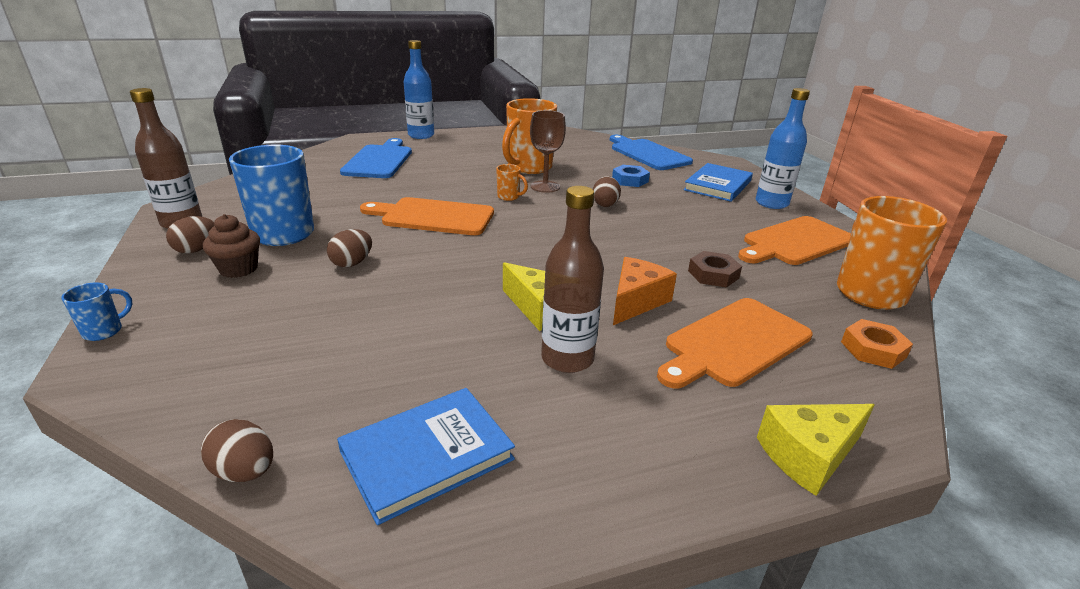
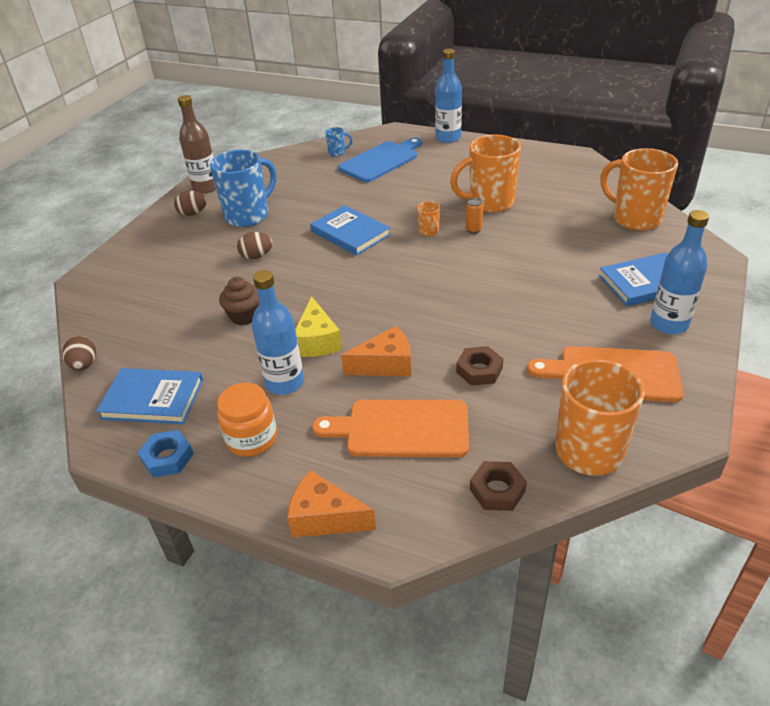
camera: 45 degrees right, 10 degrees up
blue mug [61,283,133,341] -> blue mug moved to [325,127,352,157]
brown cupcake [203,214,260,278] -> brown cupcake moved to [219,277,259,325]
orange cutting board [360,197,494,235] -> blue book [310,205,391,256]
brown goblet [530,110,566,193] -> orange can [466,198,483,234]
brown bottle [541,186,604,373] -> blue bottle [251,270,304,395]
brown egg [593,176,621,207] -> none
blue cutting board [610,135,693,170] -> orange mug [600,148,678,231]
blue nut [612,165,650,187] -> blue nut moved to [138,430,194,477]
yellow cheese [757,404,875,496] -> orange cheese [287,470,376,538]
orange nut [841,319,913,369] -> brown nut [470,461,527,511]
none -> orange jar [217,382,277,457]

